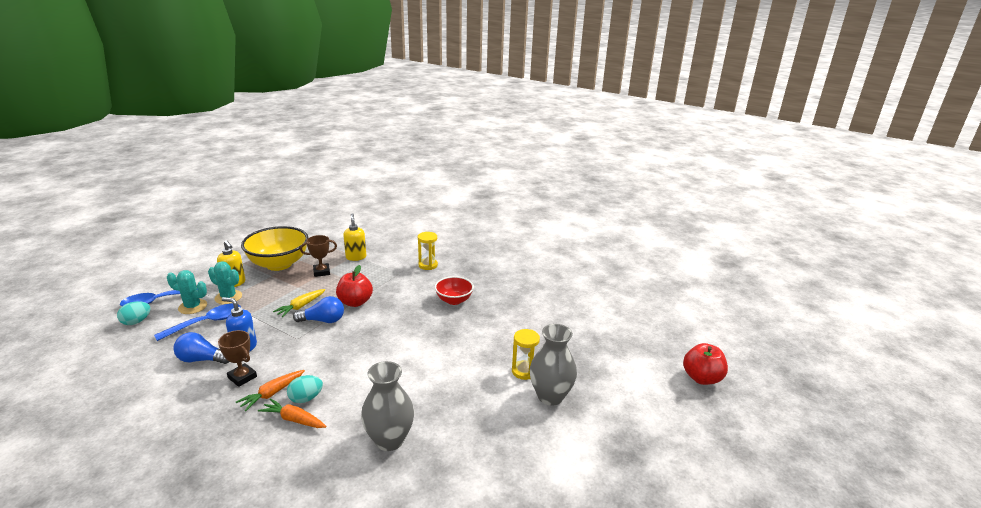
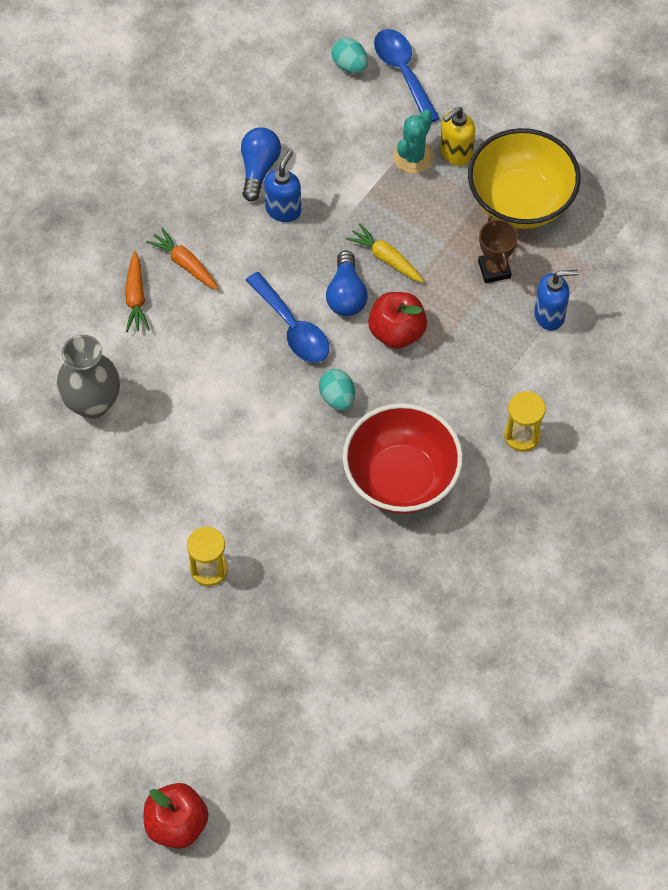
camera: 95 degrees right, 35 degrees up
blue spoon [154,304,241,341] -> blue spoon moved to [245,272,329,363]
turquoise cactus [167,270,207,314] -> none
brown trophy [218,330,257,387] -> none
orange carrot [258,398,326,428] -> orange carrot turned 150 degrees clockwise [125,251,150,332]
turquoise egg [287,375,323,403] -> turquoise egg moved to [319,369,355,410]
yellow soap dispenser [343,213,366,261] -> blue soap dispenser [534,270,578,331]
red bowl [435,276,474,305] -> red bowl [343,403,463,514], size x1.77
grey vase [529,324,577,406] -> none

